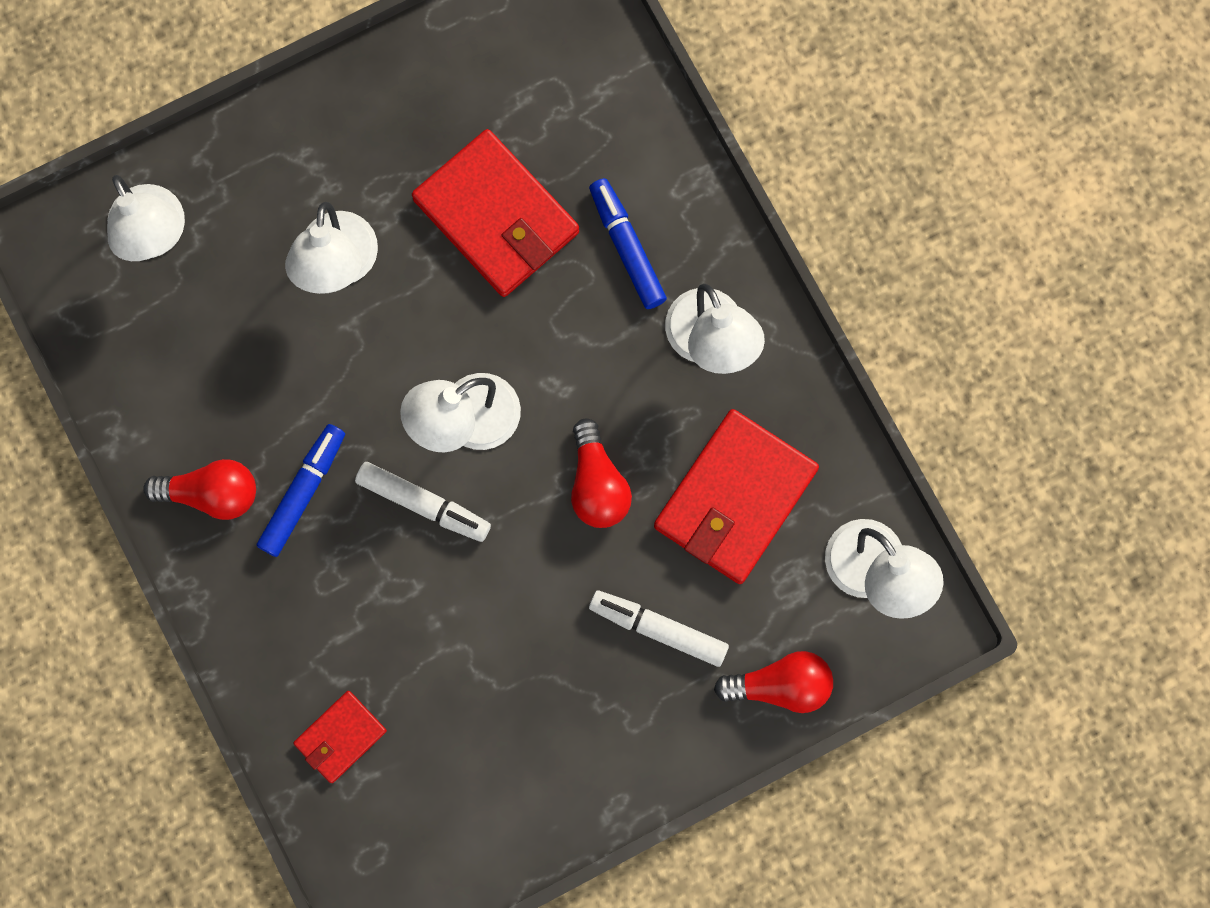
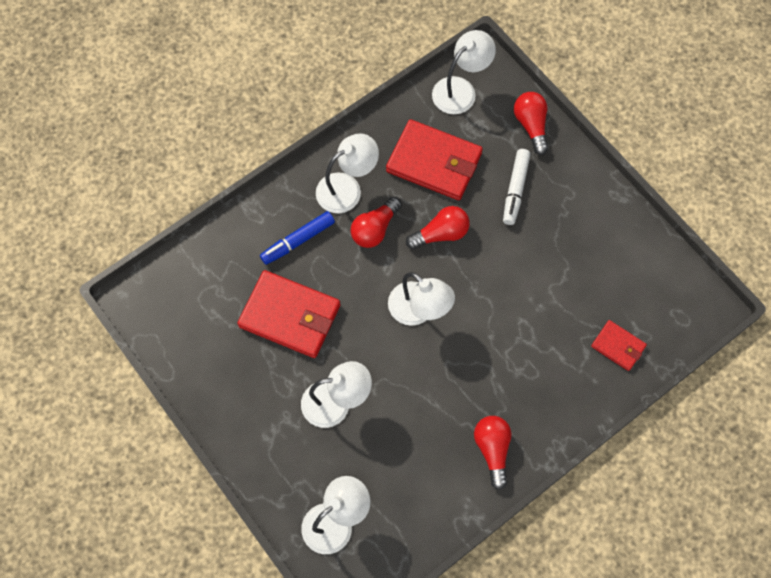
camera: 100 degrees left, 10 degrees down
blue marker [257,424,345,557] -> none
white marker [355,462,491,542] -> none
red wallet [412,129,579,297] -> red wallet turned 75 degrees clockwise [237,270,340,358]
none -> red light bulb [351,197,402,248]

